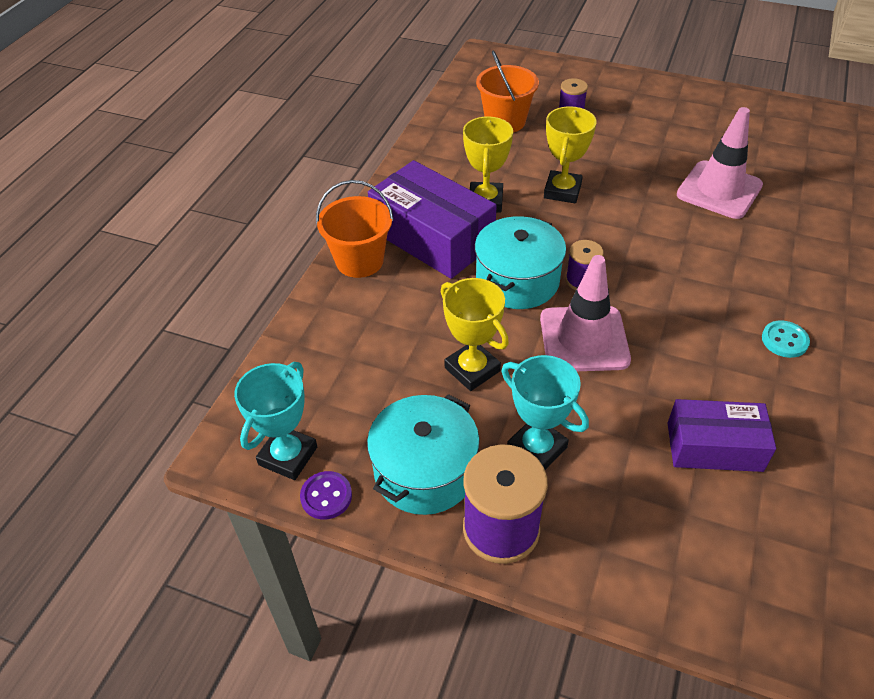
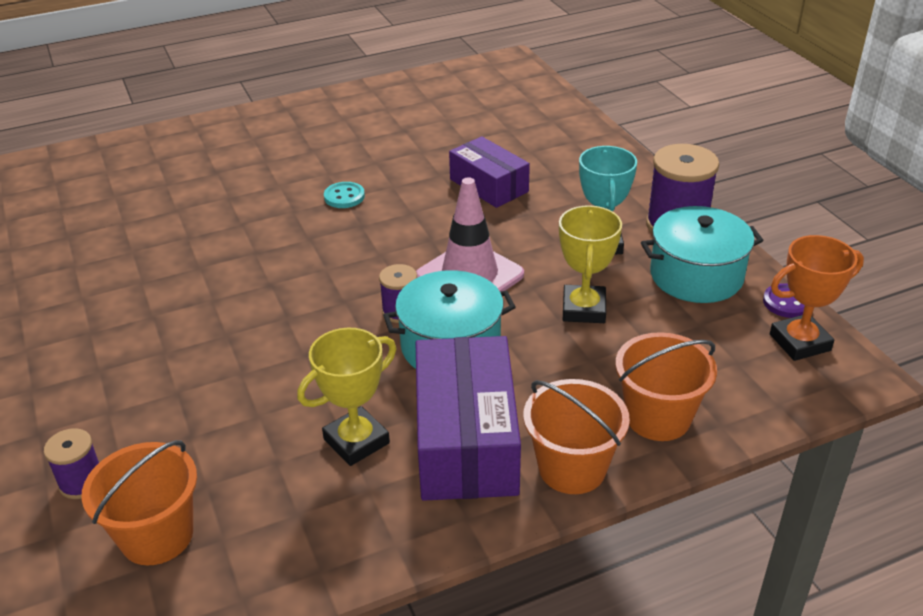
camera: 135 degrees left, 10 degrees down
turquoise trophy [234,362,317,480] -> orange trophy [770,235,864,361]
yellow trophy [544,106,597,203] -> none
pink traffic cone [677,107,763,219] -> none
none -> orange bucket [615,332,717,441]

